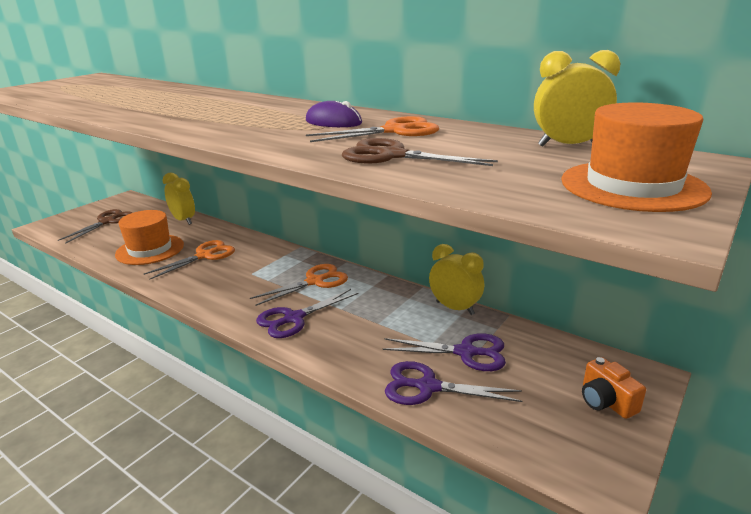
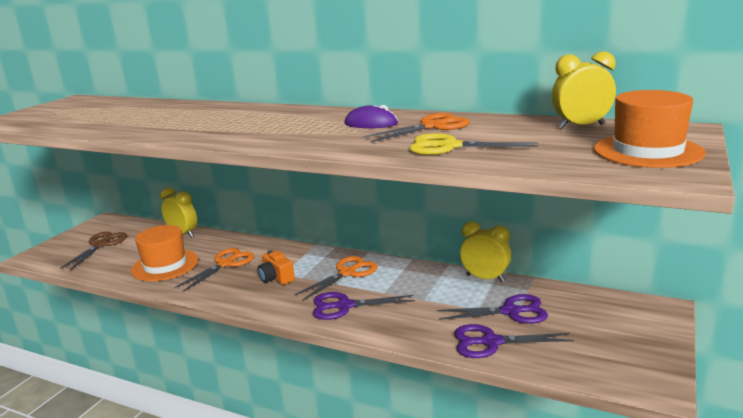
camera: 10 degrees left, 5 degrees down
purple scissors [256,289,358,338] -> purple scissors turned 45 degrees clockwise [313,292,415,320]
brown scissors [342,138,498,166] -> yellow scissors [409,133,538,155]
orange camera [582,357,646,419] -> orange camera moved to [257,250,295,285]

